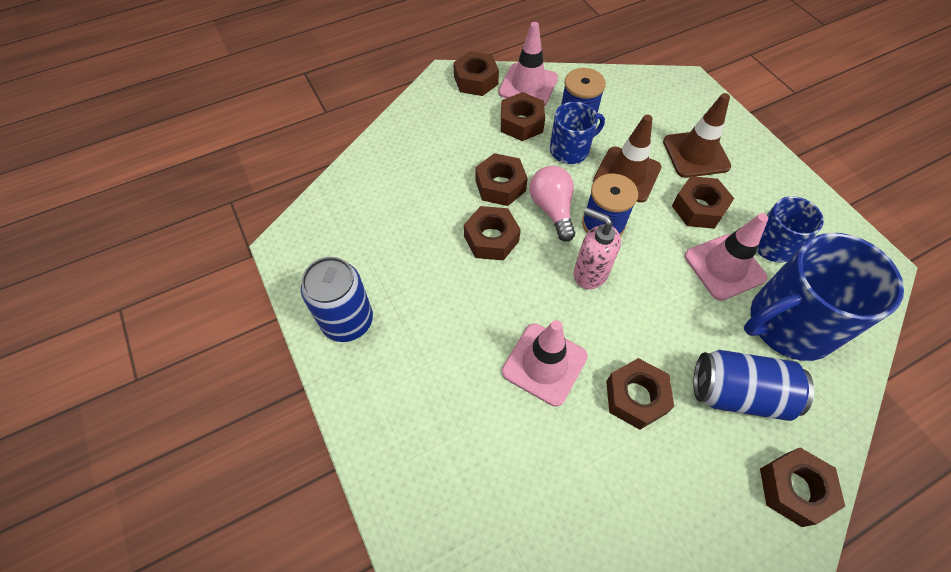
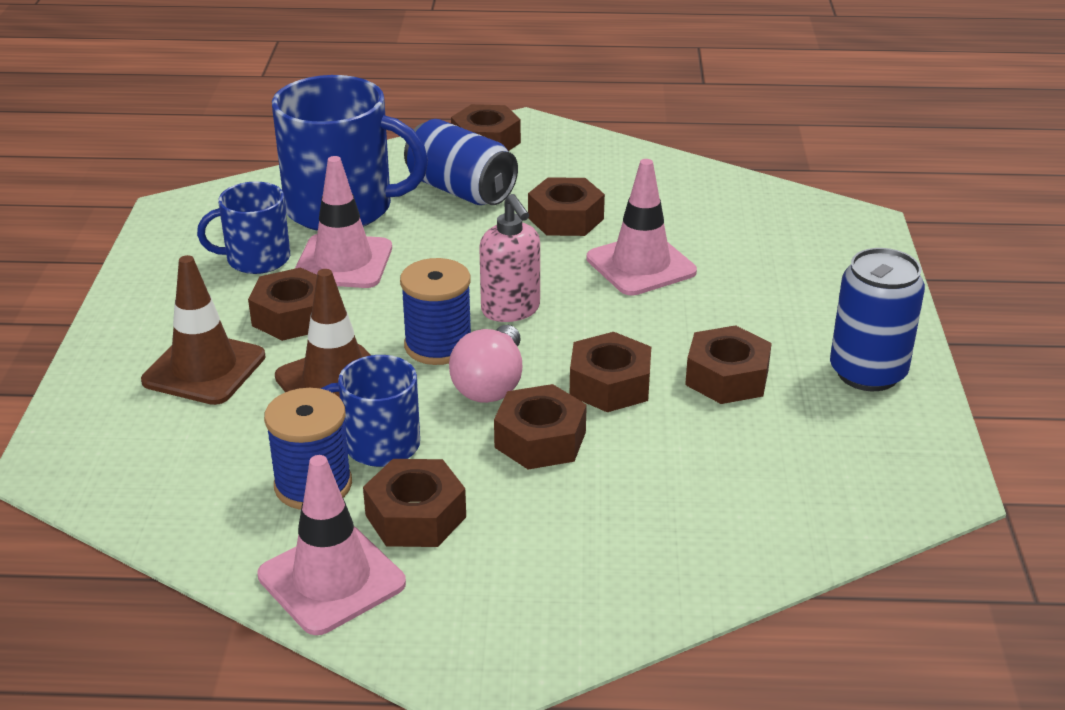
camera: 150 degrees left, 25 degrees down
brown nut [453,51,499,96] -> brown nut moved to [685,325,772,404]

